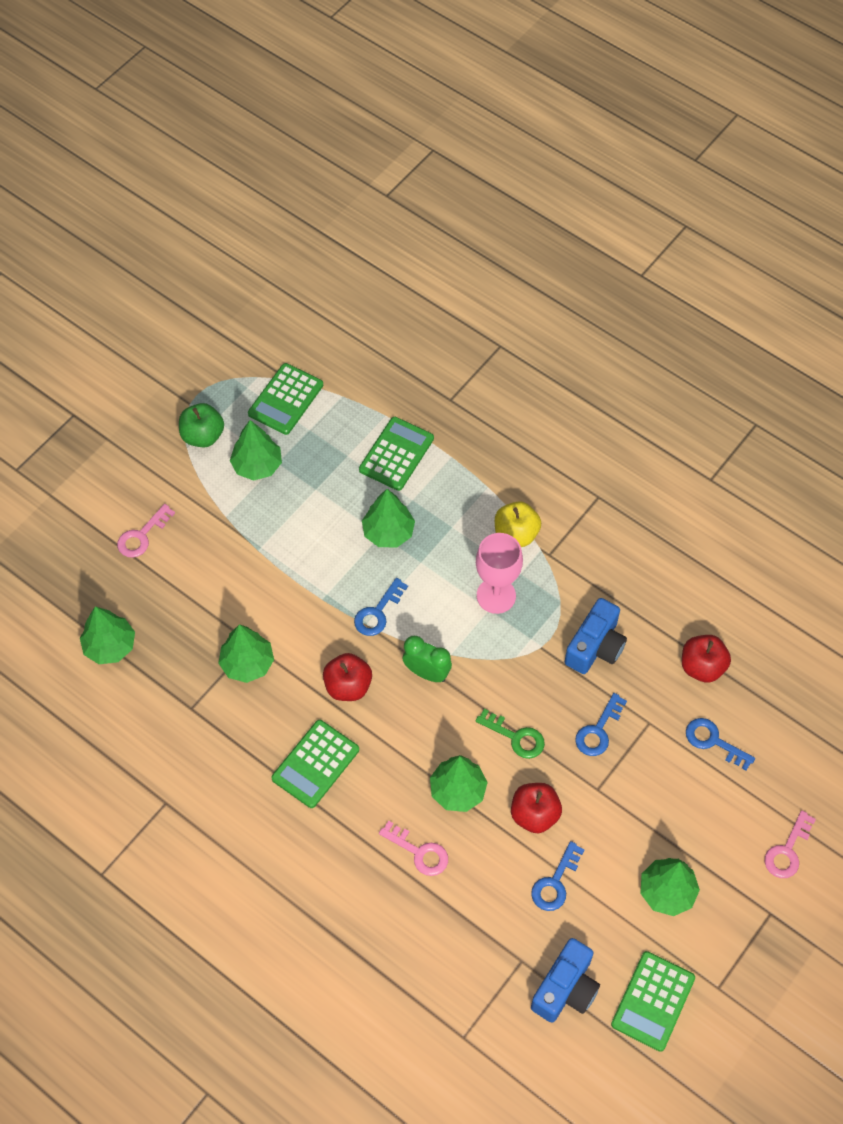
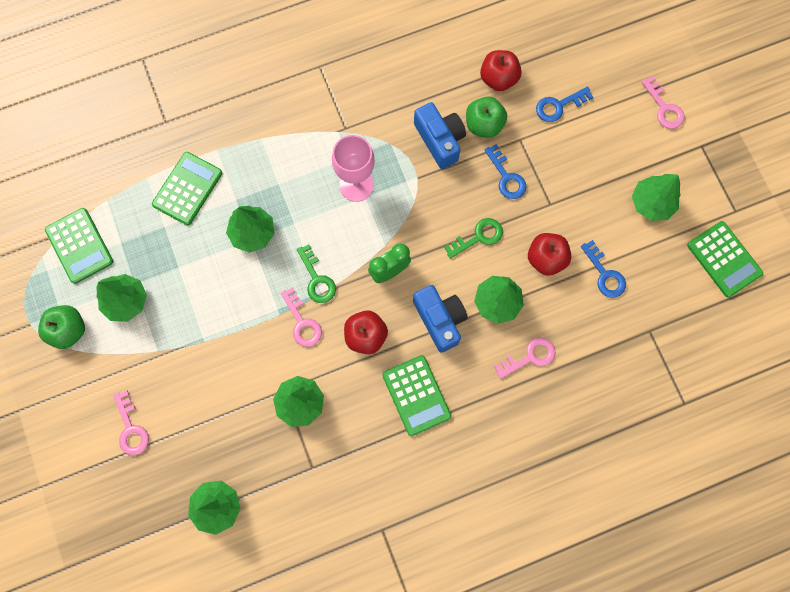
camera: 60 degrees left, 15 degrees up
blue key [354,578,408,636] -> green key [297,244,336,303]
green calculator [359,417,434,491] -> green calculator turned 60 degrees clockwise [152,152,223,225]
yellow apple [495,501,541,547] -> none
blue camera [531,938,600,1023] -> blue camera moved to [413,285,468,353]
none -> pink key [280,287,322,347]
none -> green apple [466,96,507,138]

